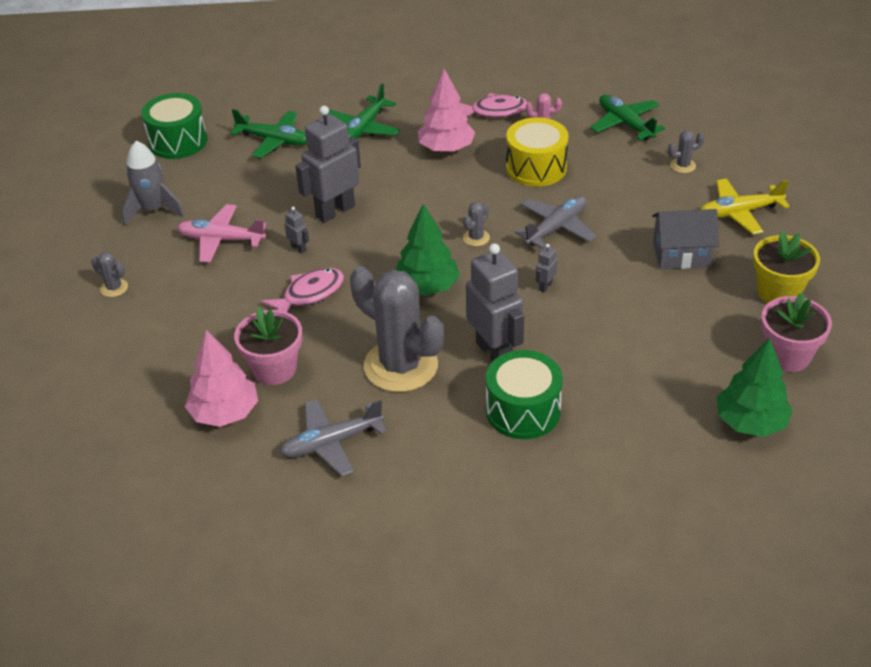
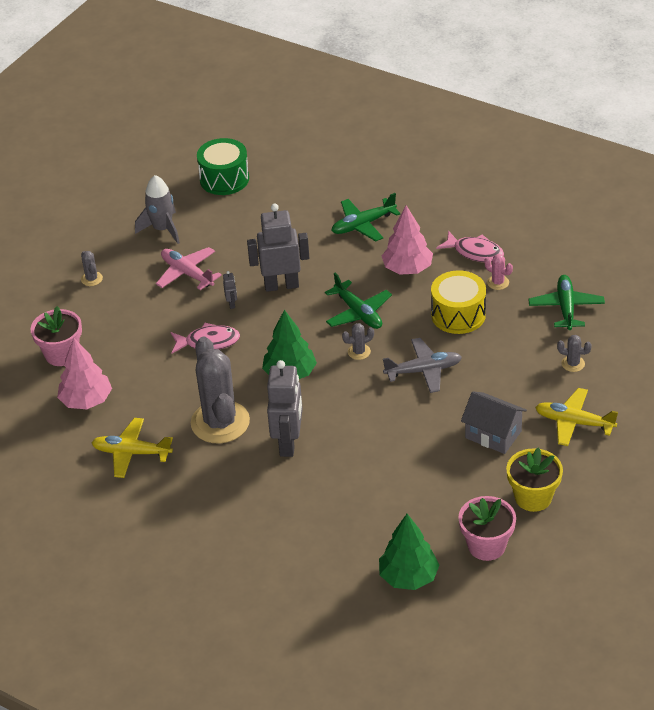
camera: 35 degrees right, 0 degrees up
green plane [230,109,306,158] -> green plane moved to [325,273,392,329]
pink flower pot [234,308,302,385] -> pink flower pot moved to [31,306,82,366]
grey plane [280,399,387,476] -> yellow plane [91,418,173,478]
green drum [486,350,563,439] -> none
grey robot [536,244,557,293] -> none

